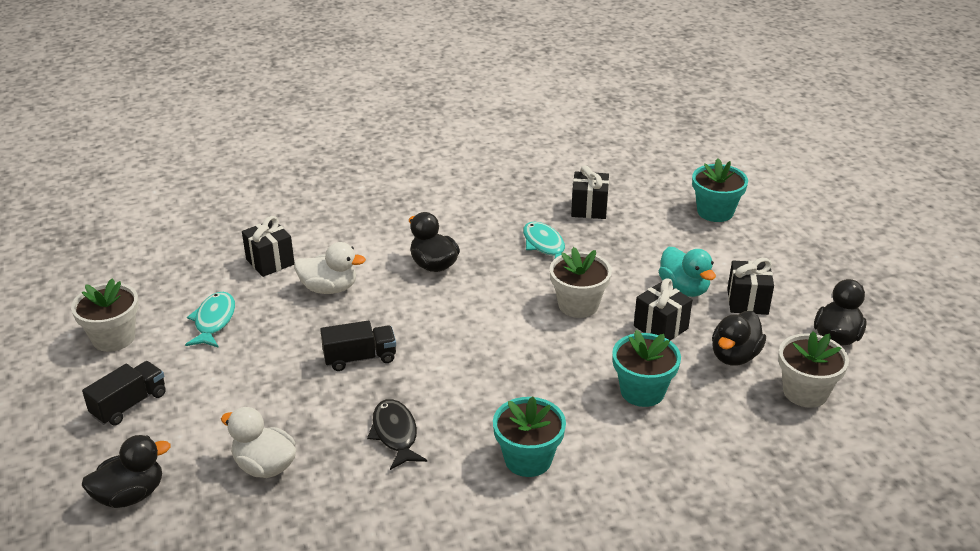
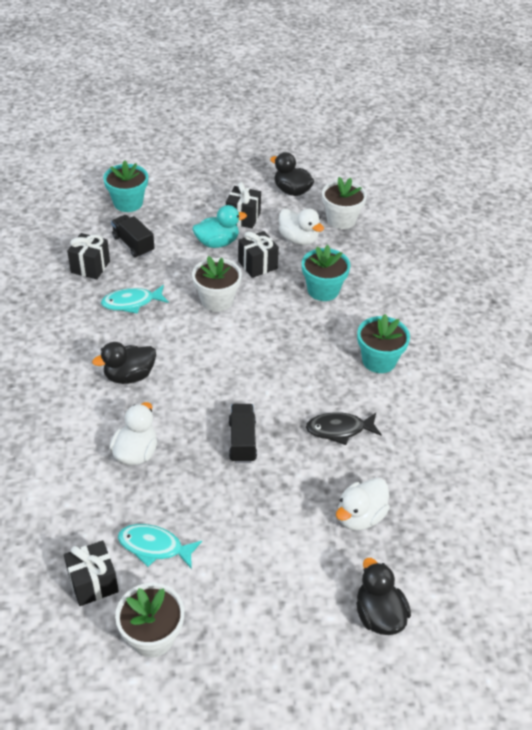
camera: 80 degrees left, 10 degrees up
black truck [82,361,166,425] -> black truck moved to [111,215,154,258]
black gift [242,216,294,277] -> black gift moved to [64,540,119,606]
black duck [712,311,766,366] -> white duck [279,208,324,245]

